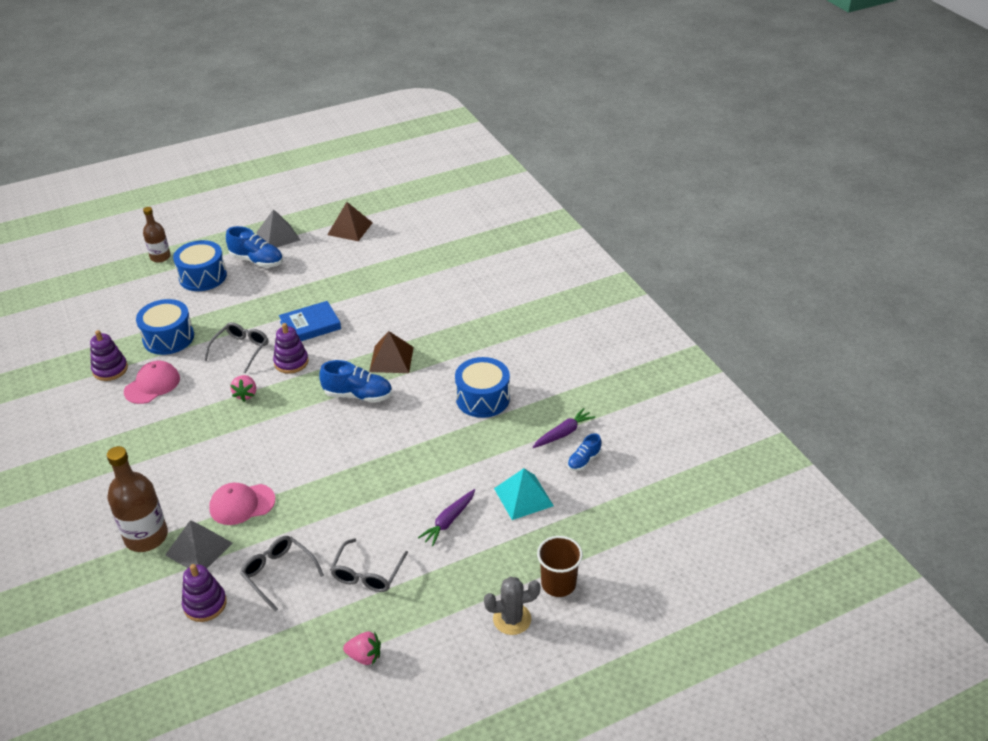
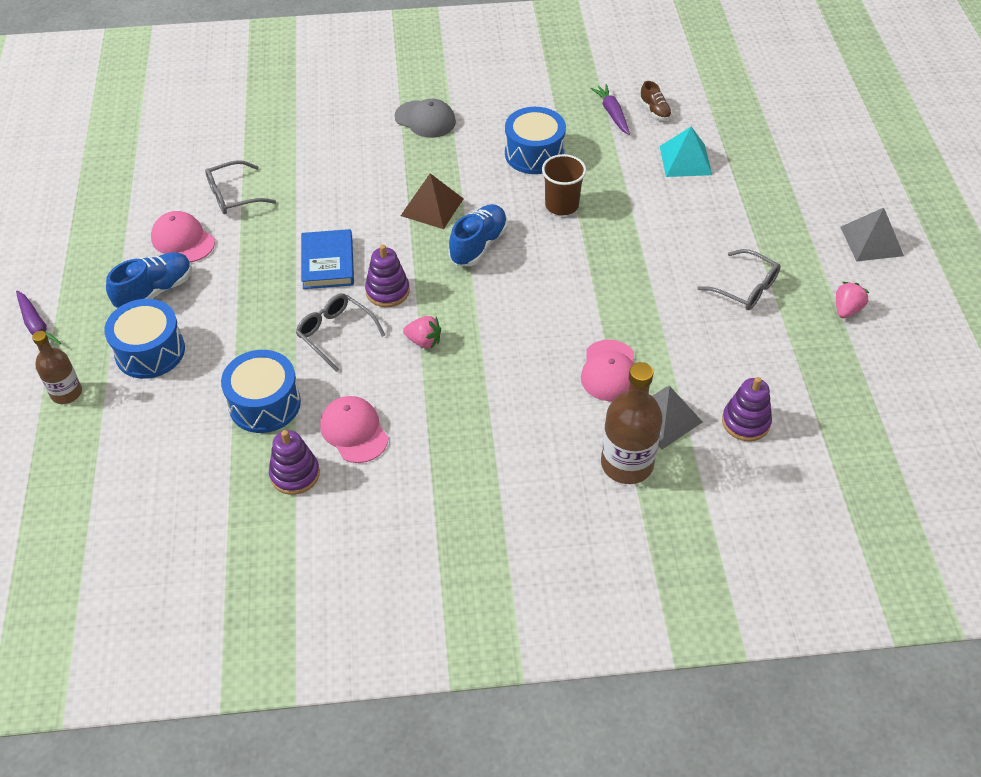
camera: 70 degrees left, 10 degrees up
grey glasses [240,536,324,612] -> grey glasses moved to [205,160,276,214]
grey pyramid [256,209,300,248] -> grey pyramid moved to [840,208,904,262]
brown pyramid [327,202,373,241] -> none
purple carrot [418,489,475,546] -> purple carrot moved to [16,291,61,344]
grey cactus [484,576,540,635] -> none
brown cup [537,536,583,597] -> brown cup moved to [542,154,586,215]
blue shoe [567,433,601,471] -> brown shoe [640,81,672,120]
none -> pink cap [151,211,215,262]
none -> grey cap [394,99,456,138]

